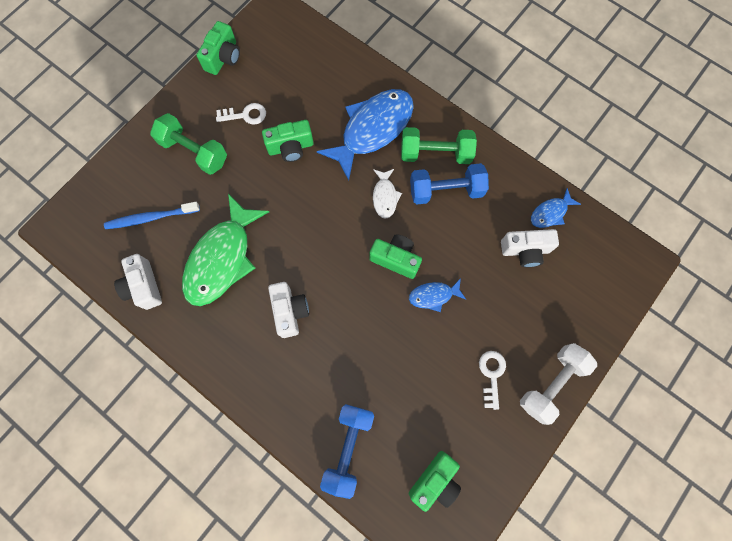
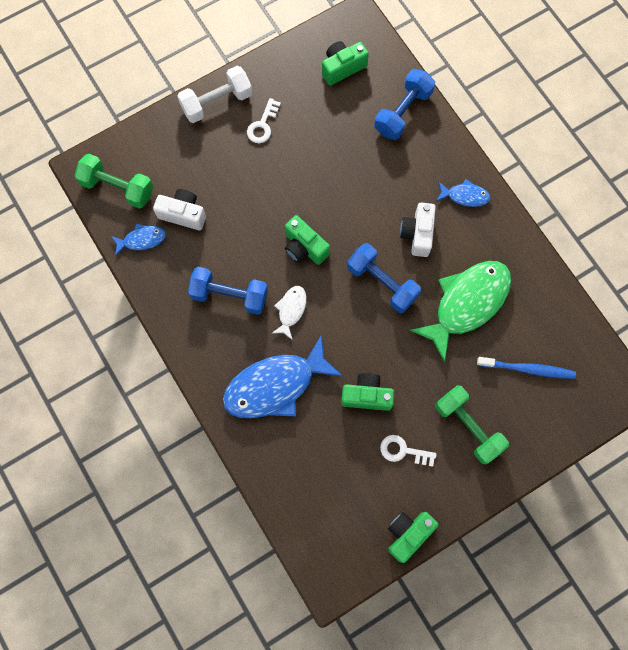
camera: 160 degrees left, 0 degrees up
white camera [114,254,162,310] -> none
green dumbbell [401,127,477,164] -> green dumbbell moved to [74,154,153,209]
blue fish [409,278,466,312] -> blue fish moved to [437,179,490,207]
none -> blue dumbbell [347,243,421,313]

